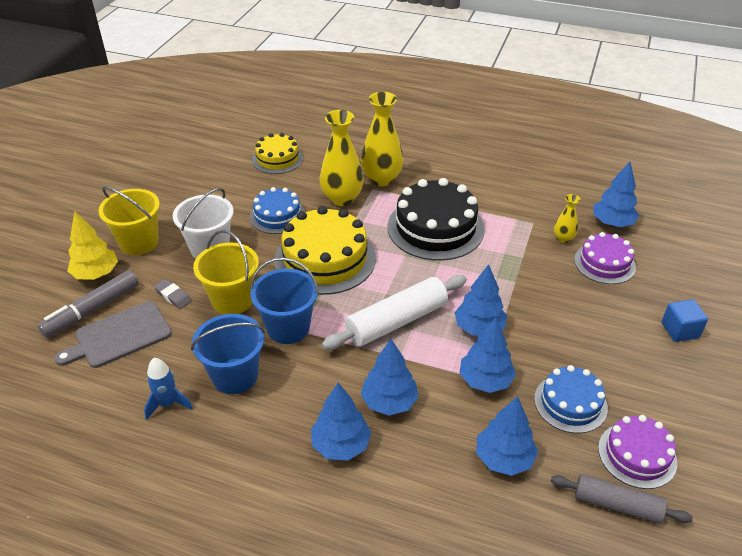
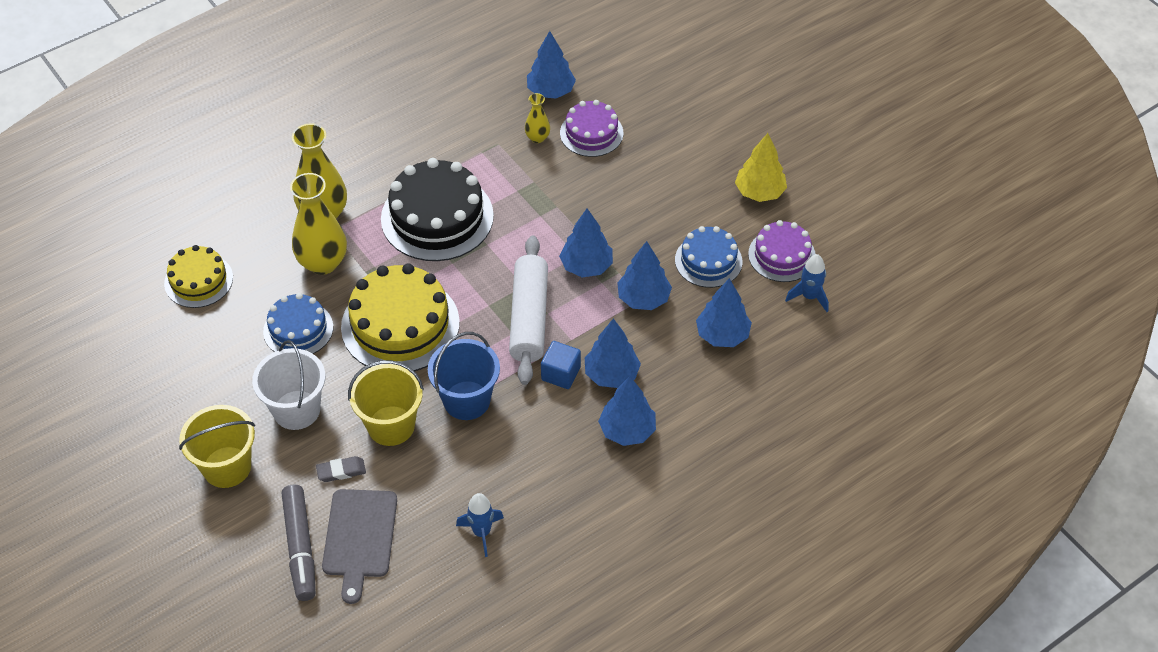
camera: 55 degrees left, 10 degrees up
yellow tree [67,211,118,280] -> yellow tree moved to [735,133,787,202]
blue bucket [191,314,265,394] -> none
grey rolling pin [551,474,693,524] -> blue rocket [785,254,829,312]
blue cube [661,299,708,342] -> blue cube moved to [541,341,581,389]

